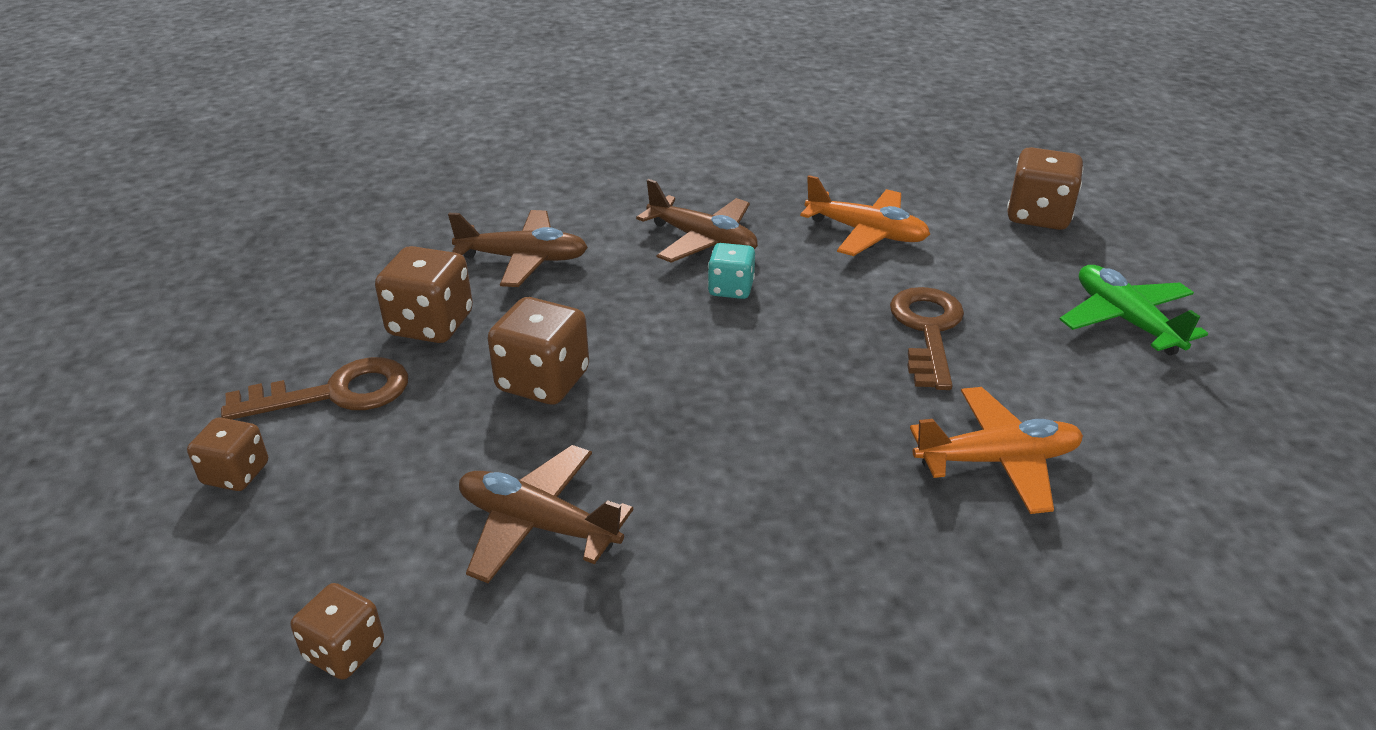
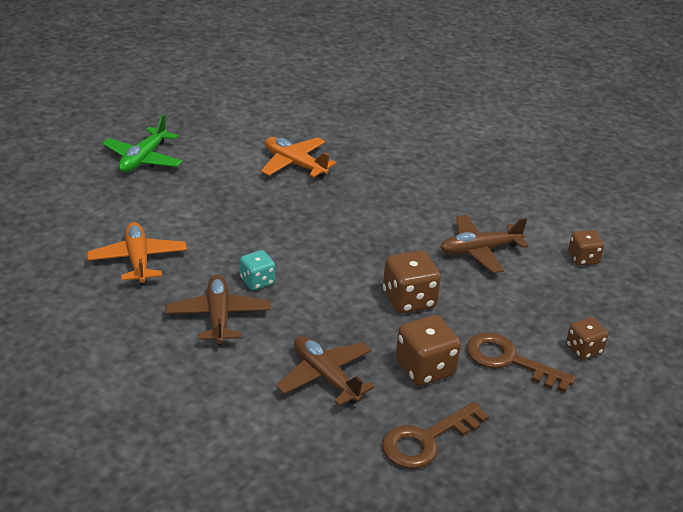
camera: 135 degrees left, 0 degrees up
brown plane [459,445,633,583] -> brown plane turned 90 degrees clockwise [440,215,528,273]
brown key [890,287,964,390] -> brown key moved to [382,402,489,469]
brown dice [1007,147,1084,230] -> none

